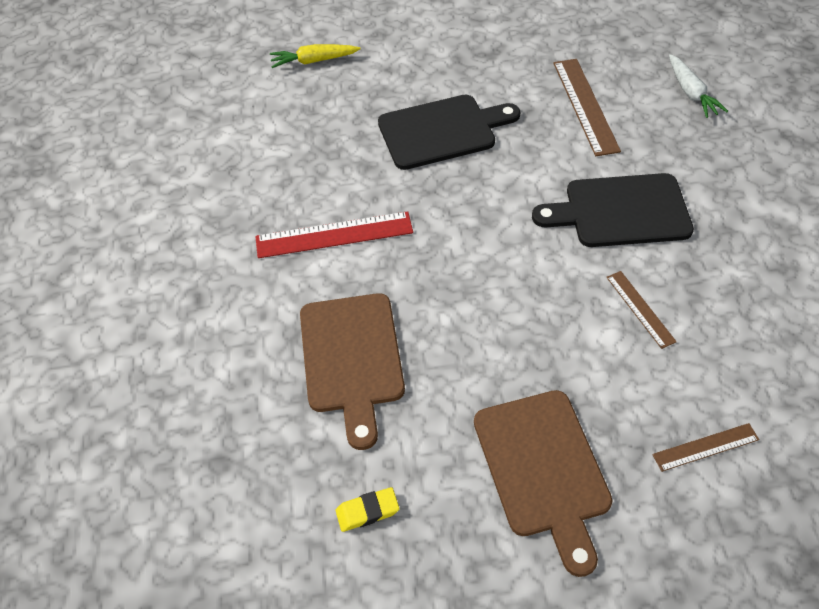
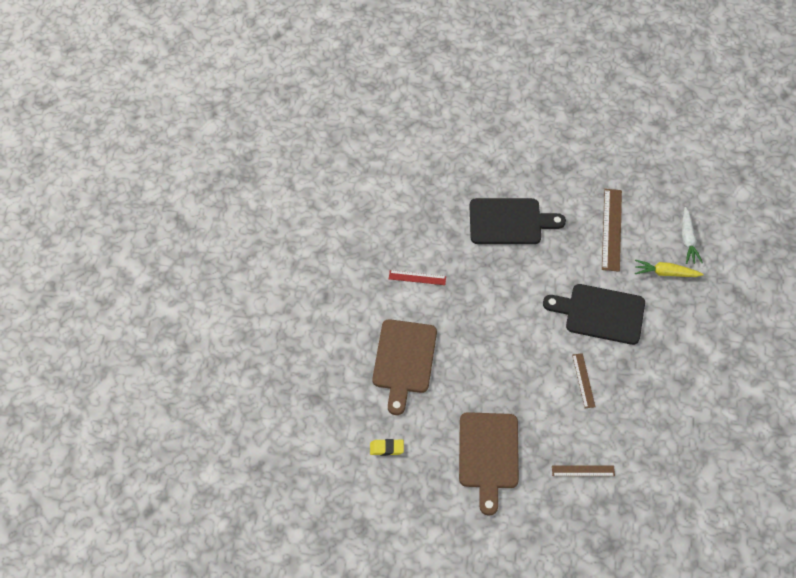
camera: 15 degrees right, 5 degrees up
red ruler [255,211,413,258] -> red ruler [389,270,446,285], size x0.57
yellow carrot [270,44,361,68] -> yellow carrot moved to [635,260,704,277]

